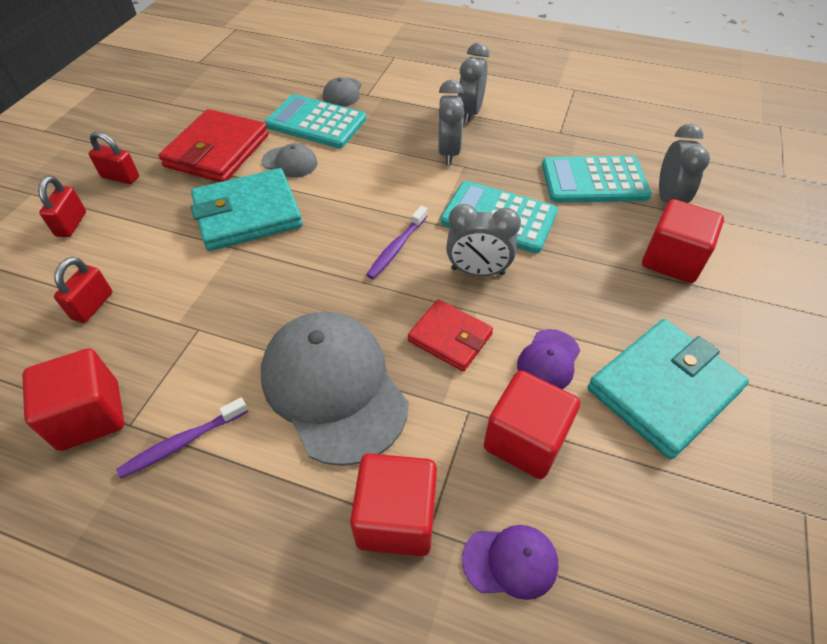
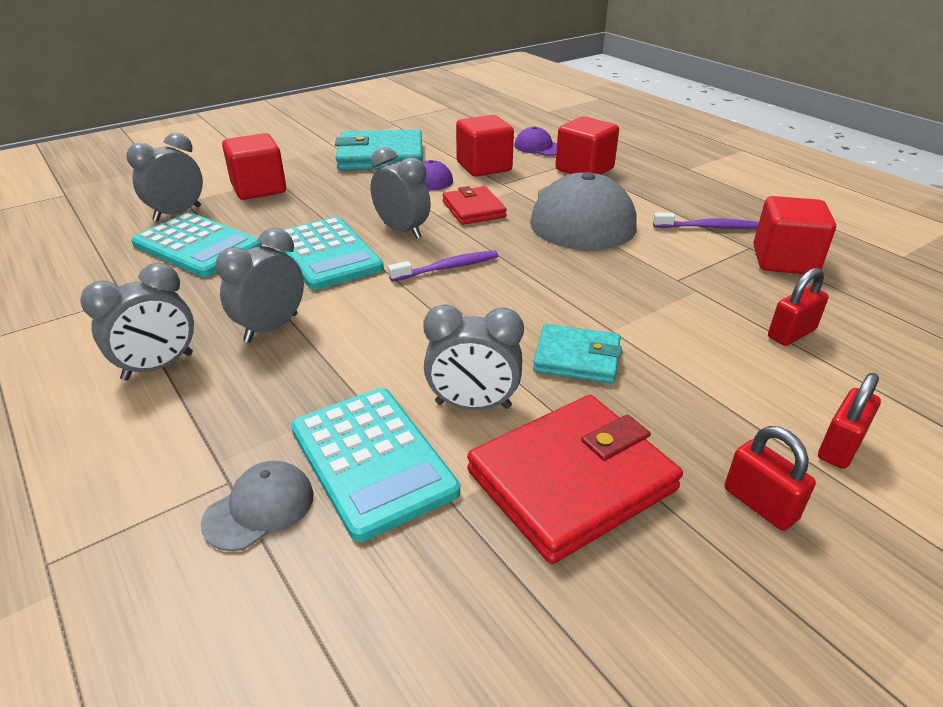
camera: 145 degrees left, 15 degrees down
turquoise wallet [191,168,303,251] -> turquoise wallet [533,324,622,384], size x0.59
grey cap [262,143,318,178] -> grey clock [424,305,524,410]

